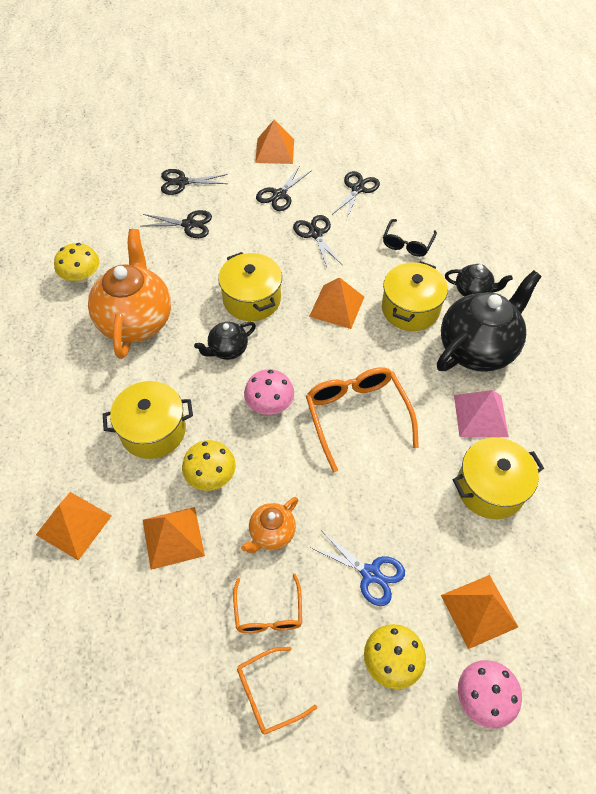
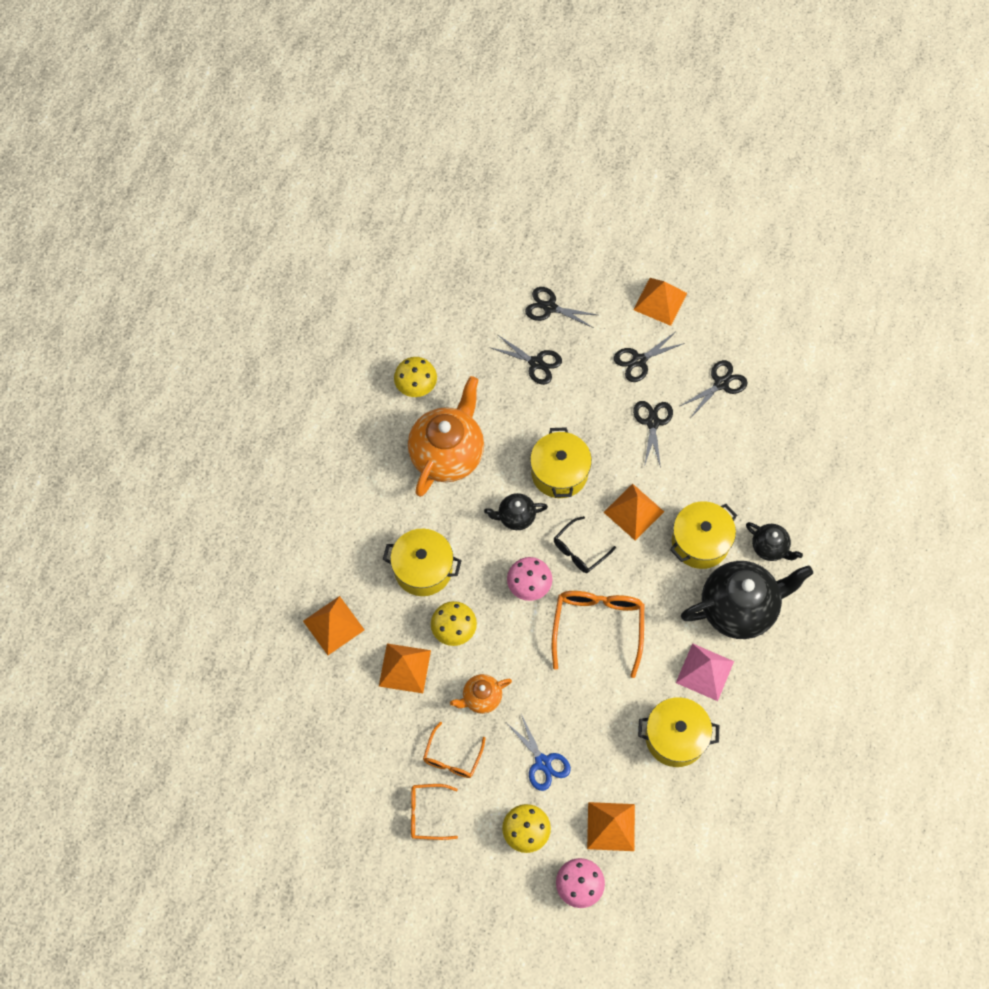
camera: 25 degrees right, 10 degrees up
black glasses [383,219,437,257] -> black glasses moved to [554,516,616,573]

